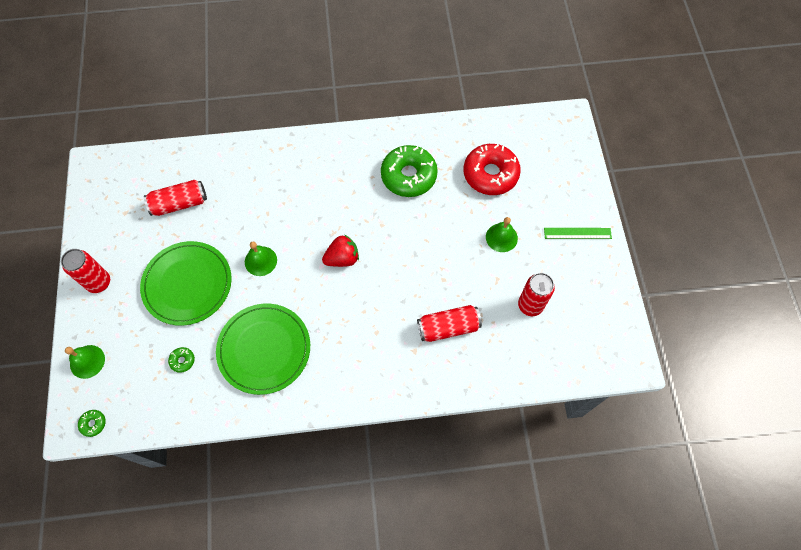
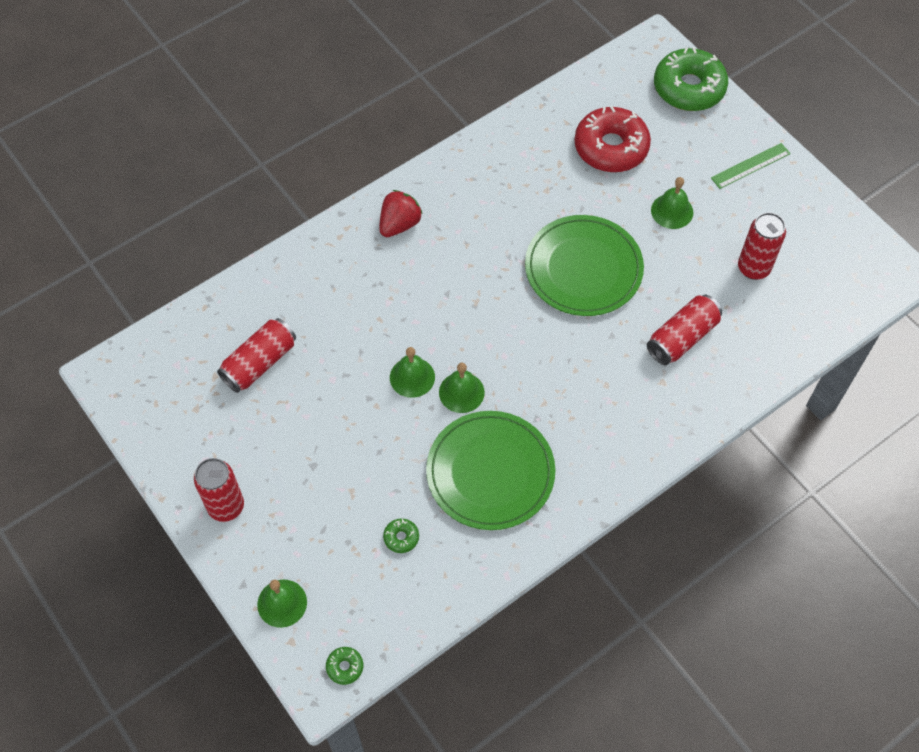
camera: 30 degrees left, 5 degrees down
green plate [140,241,232,326] -> green plate moved to [525,215,644,316]
red strawberry [322,235,359,267] -> red strawberry moved to [379,190,423,237]
green donut [381,145,438,197] -> green donut moved to [654,47,728,111]
none -> green bell [439,363,485,413]

